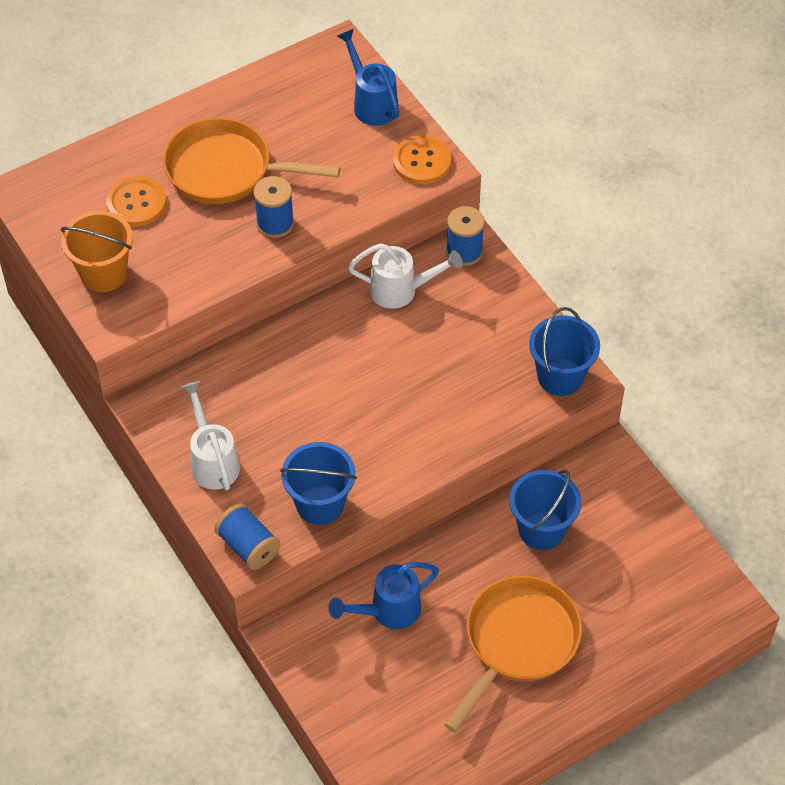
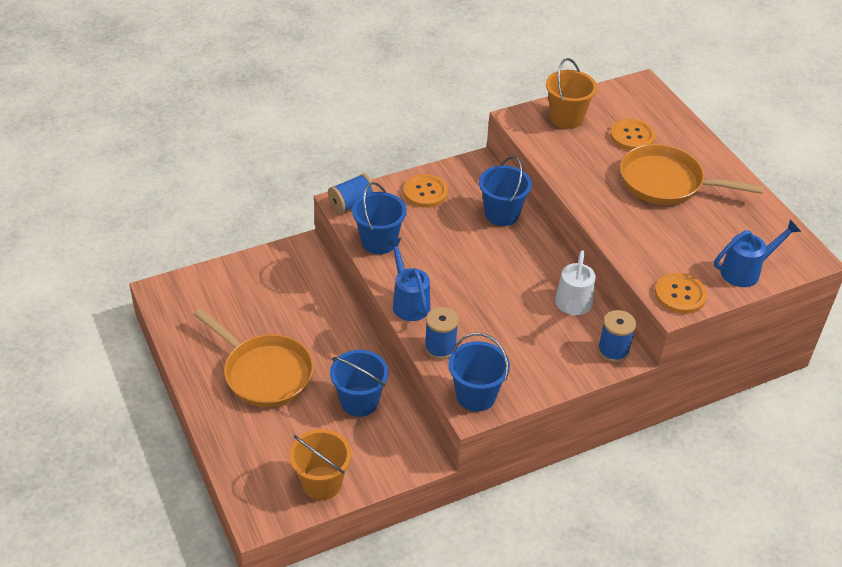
camera: 95 degrees right, 10 degrees down
orange pan [163,118,340,204] -> orange pan turned 90 degrees counterclockwise [620,144,764,205]
white watering can [181,381,240,490] -> orange button [403,174,448,208]
blue spool [254,176,294,238] -> blue spool moved to [425,307,459,360]
blue watering can [328,562,439,629] -> blue watering can moved to [386,238,431,321]
none -> orange bucket [289,429,352,500]
none -> blue bucket [479,156,532,226]

